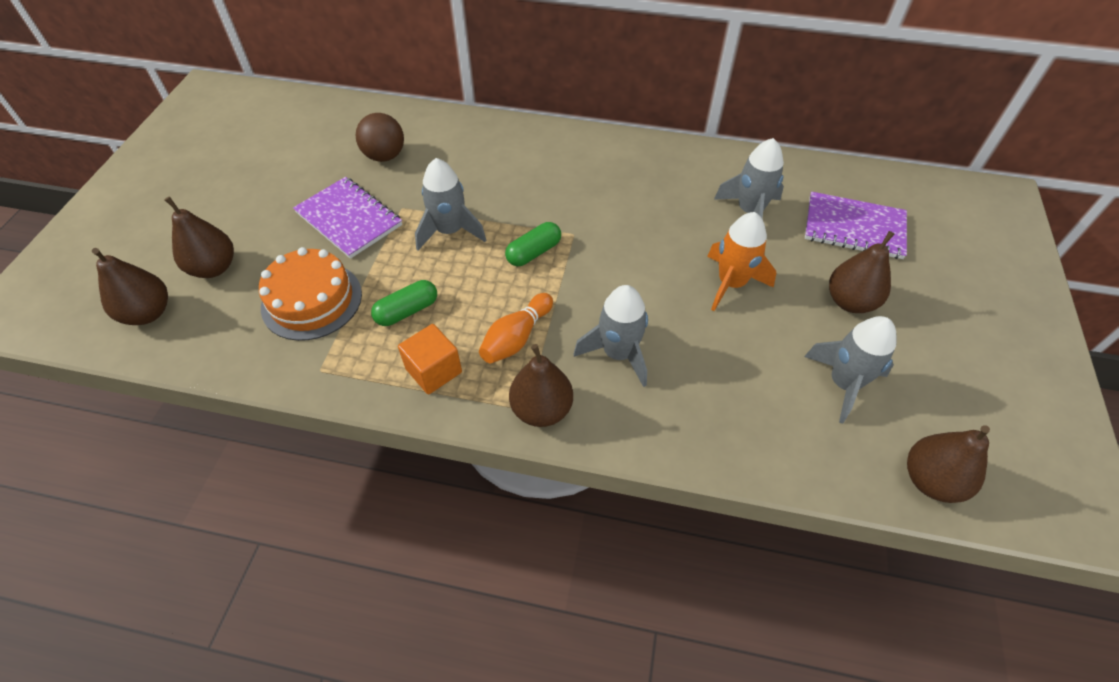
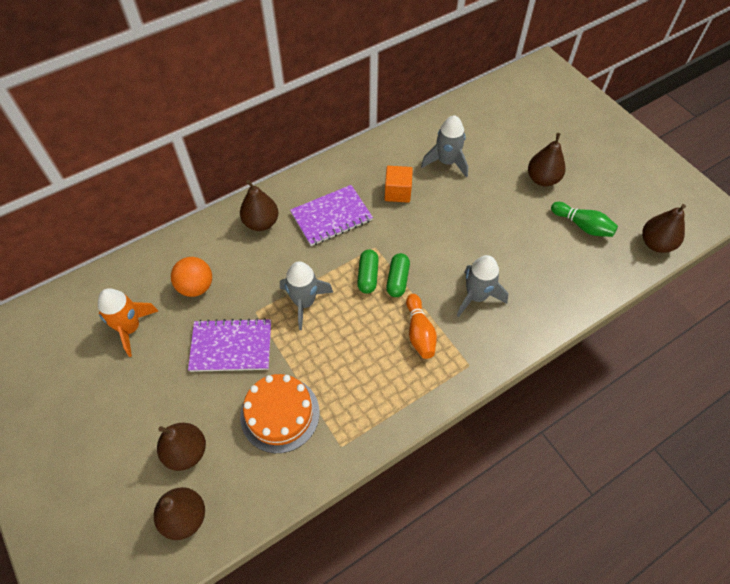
camera: 45 degrees left, 5 degrees up
brown ball [356,113,404,162] -> orange ball [171,257,212,297]
green capsule [371,280,437,326] -> green capsule moved to [386,253,410,297]
orange cube [398,324,462,394] -> orange cube moved to [385,166,413,203]
brown pear [509,344,573,427] -> brown pear moved to [240,180,278,231]
orange rocket [707,212,776,311] -> orange rocket moved to [98,288,158,357]
grey rocket [804,316,896,423] -> green bowling pin [551,202,618,237]
purple notebook [805,192,907,259] -> purple notebook moved to [290,185,373,246]

